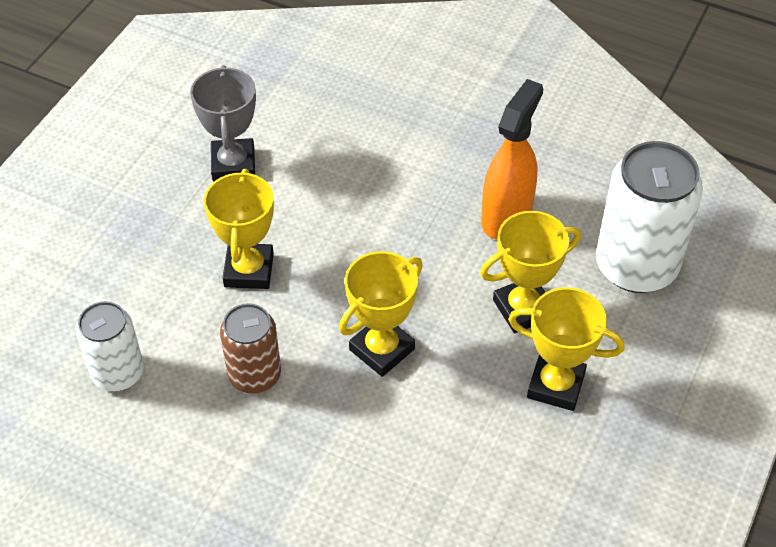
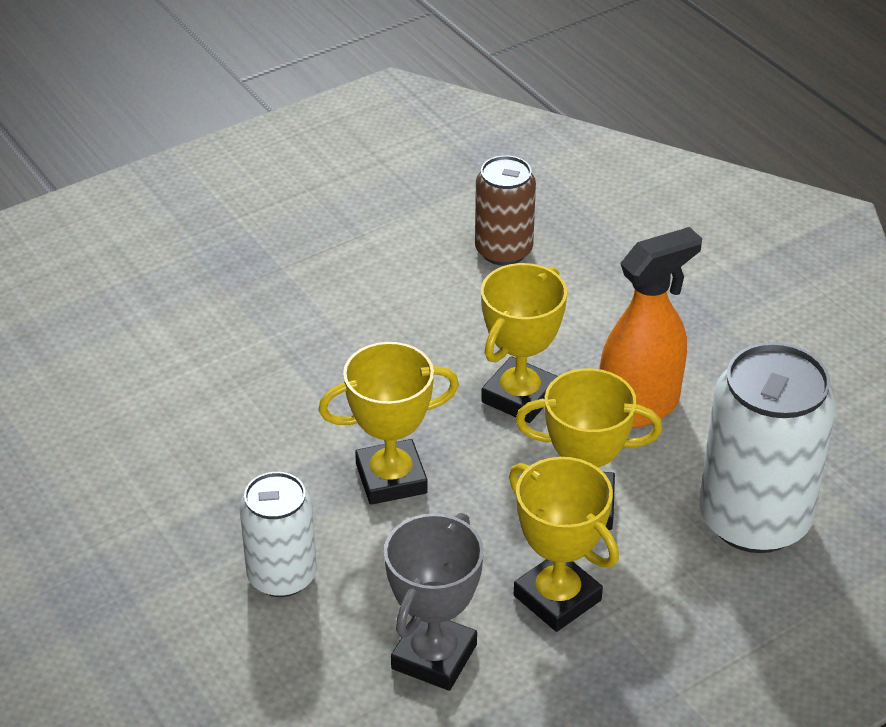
camera: 30 degrees right, 10 degrees down
white can [76,301,144,391] -> white can moved to [239,472,317,597]
grey trophy [190,65,256,181] -> grey trophy moved to [384,513,484,691]
yellow trophy [204,169,274,289] -> yellow trophy moved to [481,263,567,423]
brown can [220,303,281,393] -> brown can moved to [475,155,536,266]

